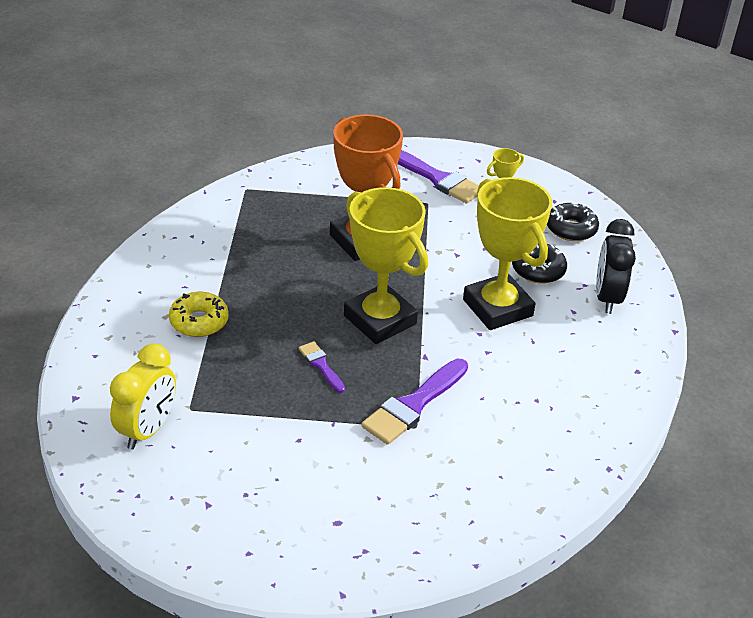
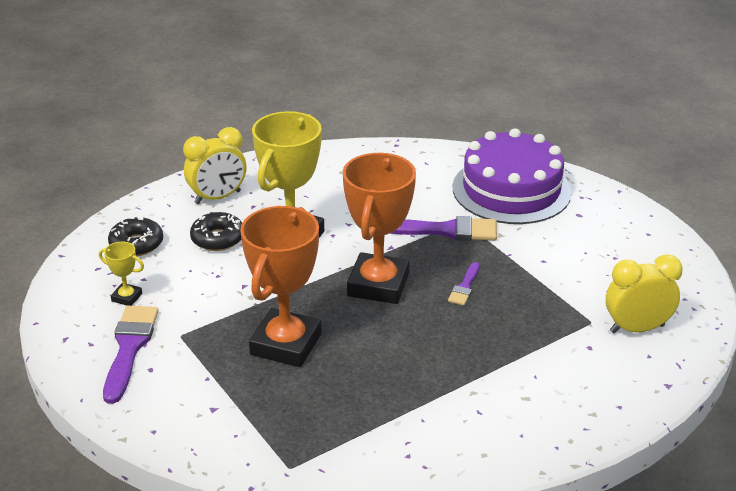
camera: 125 degrees left, 5 degrees down
yellow donut [169,292,229,337] -> none
yellow trophy [344,187,428,344] -> orange trophy [343,153,416,304]
black clock [596,219,636,314] -> yellow clock [183,127,247,204]
none -> purple cake [453,128,572,224]

